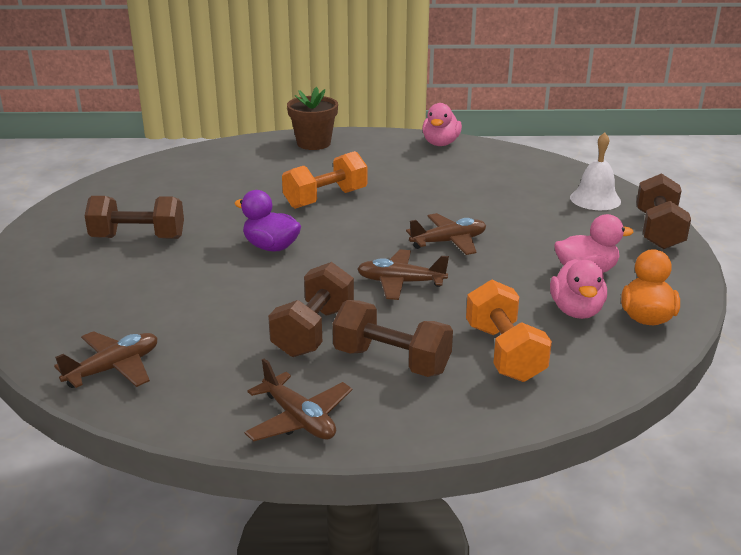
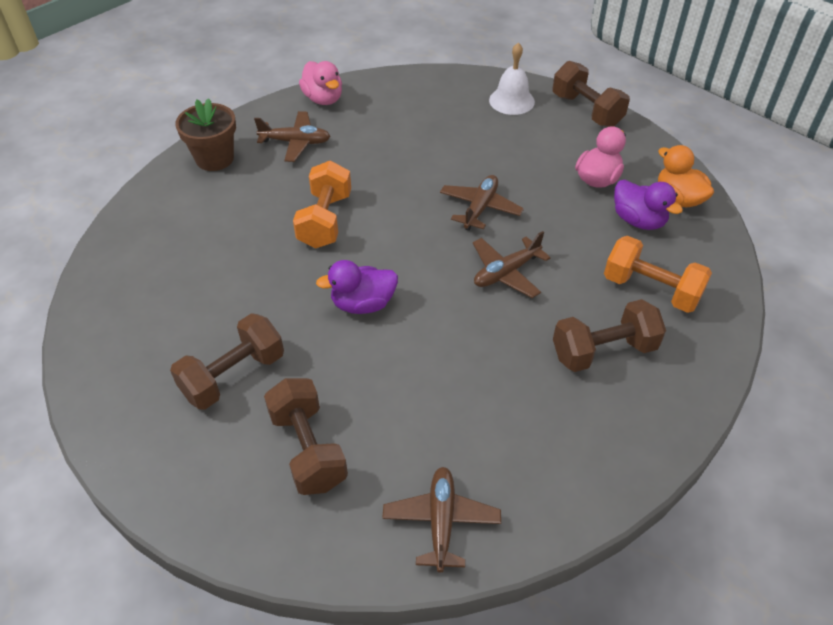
camera: 45 degrees left, 20 degrees up
brown plane [244,358,352,442] -> brown plane moved to [254,111,330,162]
brown dumbbell [268,262,354,357] -> brown dumbbell moved to [264,378,348,495]
pink duck [550,259,607,319] -> purple duck [614,180,683,230]

